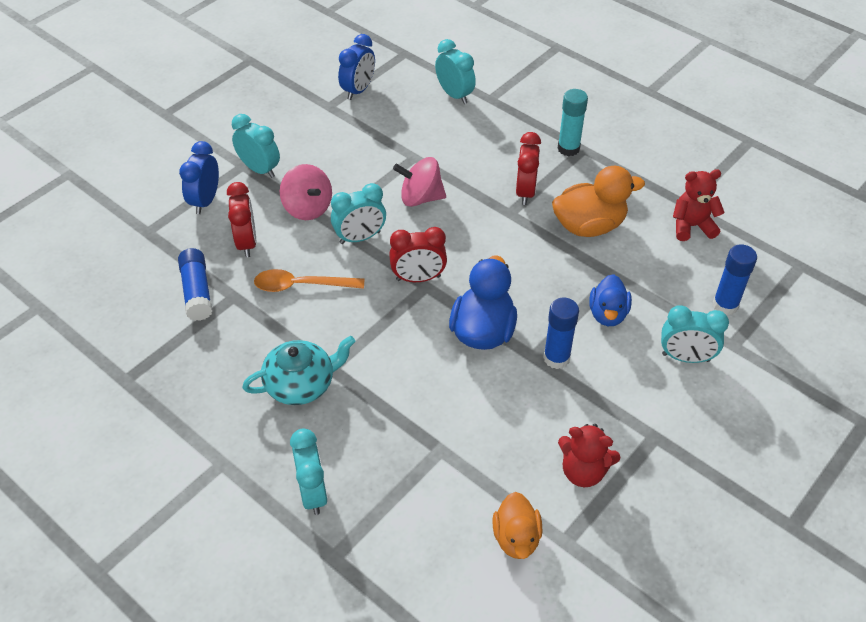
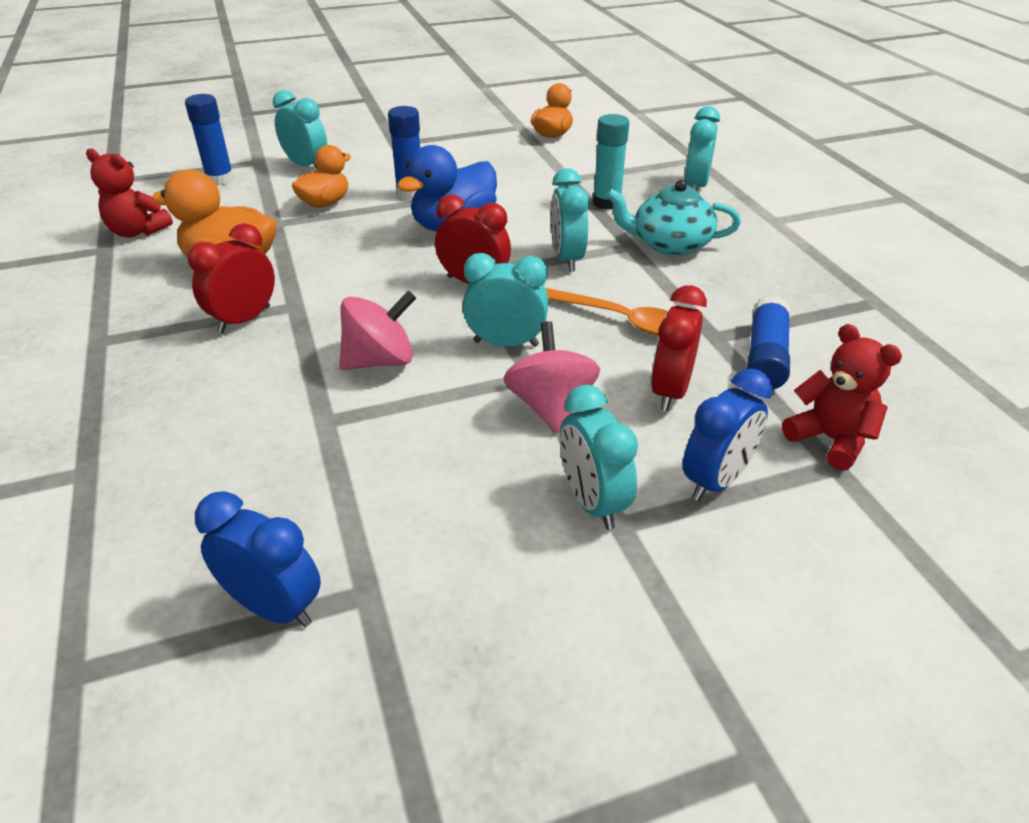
camera: 150 degrees left, 10 degrees down
blue clock [338,34,375,100] -> blue clock turned 60 degrees clockwise [195,491,321,627]
pink spinning top [393,157,446,207] -> pink spinning top turned 60 degrees counterclockwise [339,291,416,370]
turquoise clock [435,39,476,104] -> turquoise clock moved to [551,168,589,272]
turquoise glue stick [558,89,588,156] -> turquoise glue stick moved to [593,114,629,210]
red teddy bear [558,424,620,487] -> red teddy bear moved to [782,324,902,471]
blue duck [589,274,632,326] -> orange duck [292,145,351,208]

